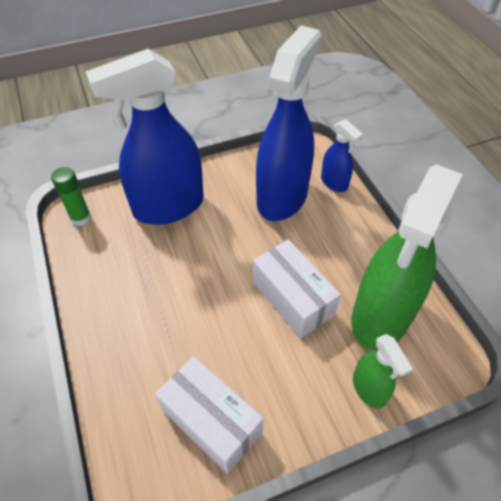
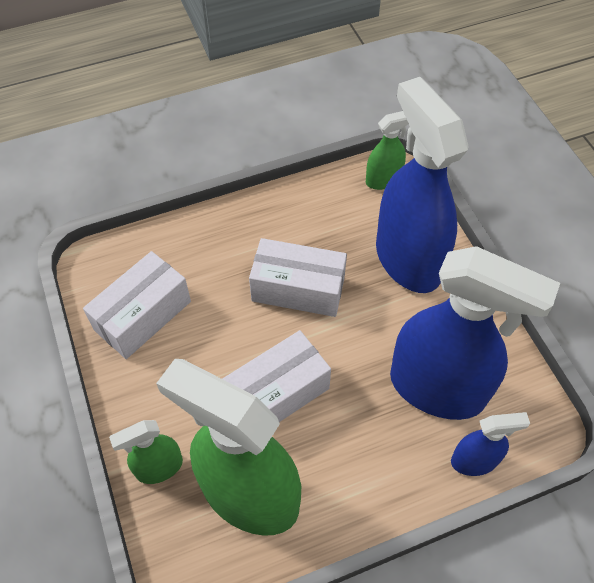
camera: 90 degrees right, 5 degrees up
green glue stick [51,167,91,226] -> green spray bottle [366,111,409,190]
blue spray bottle [321,119,363,192] -> blue spray bottle turned 150 degrees counterclockwise [451,412,530,476]
none -> white box [249,238,347,317]

